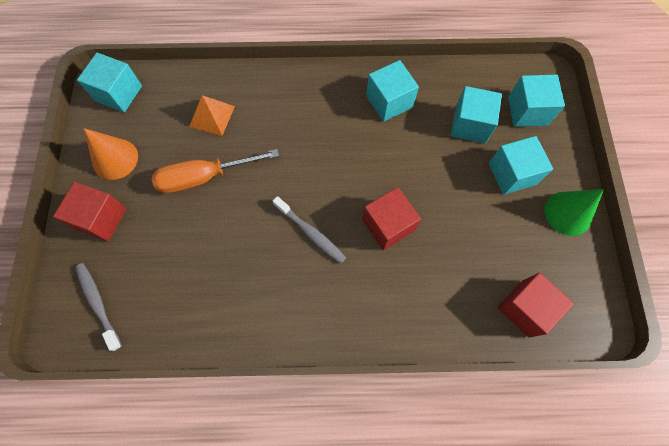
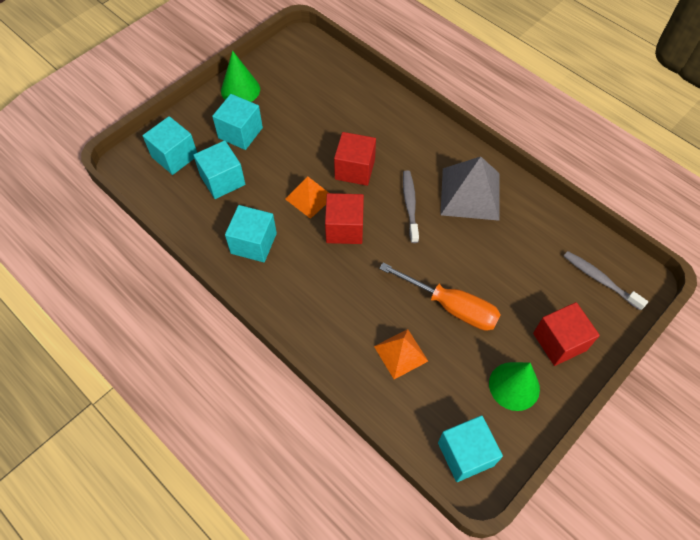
camera: 135 degrees left, 10 degrees down
grey toothbrush [75,263,122,351] -> grey toothbrush turned 120 degrees clockwise [564,251,648,311]
orange cone [84,128,138,180] -> green cone [489,362,540,411]
red cube [497,272,574,337] -> red cube moved to [325,193,364,244]
none -> orange pyramid [285,176,329,219]
none -> grey pyramid [440,157,500,221]

